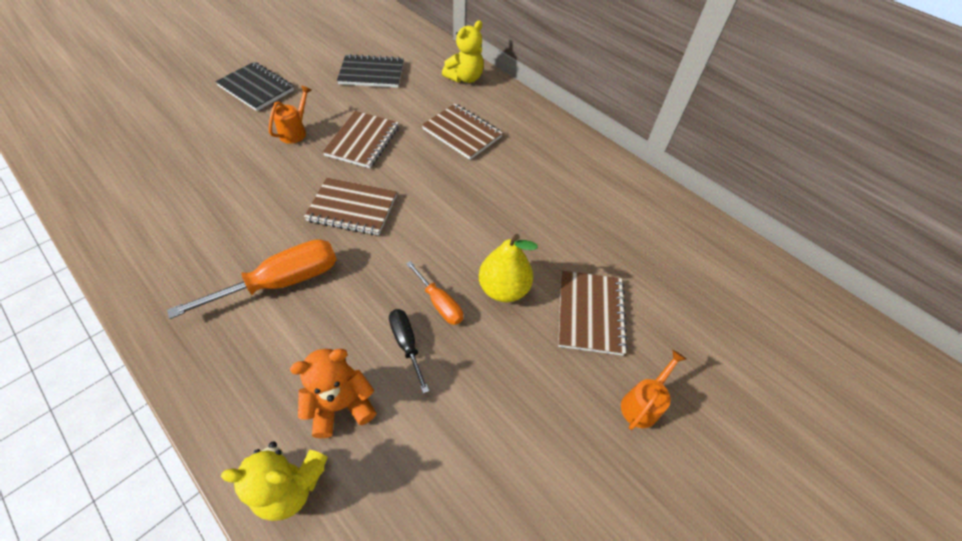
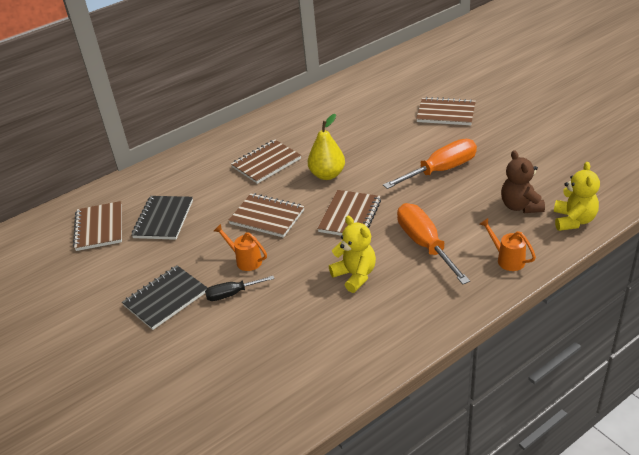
camera: 75 degrees left, 15 degrees down
orange teddy bear [290,349,376,438] -> brown teddy bear [501,150,545,213]
black screwdriver [389,309,429,394] -> black screwdriver moved to [205,276,275,301]
orange screwdriver [406,261,463,325] -> orange screwdriver [383,139,477,189], size x1.81
yellow teddy bear [442,21,484,83] -> yellow teddy bear moved to [329,216,376,293]
yellow pear [479,234,538,302] -> yellow pear moved to [308,114,345,180]
orange watering can [621,350,686,430] -> orange watering can moved to [480,218,536,271]
none -> brown notebook [73,201,122,251]

